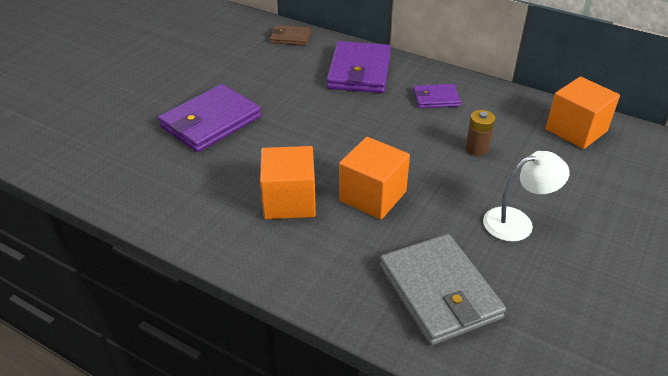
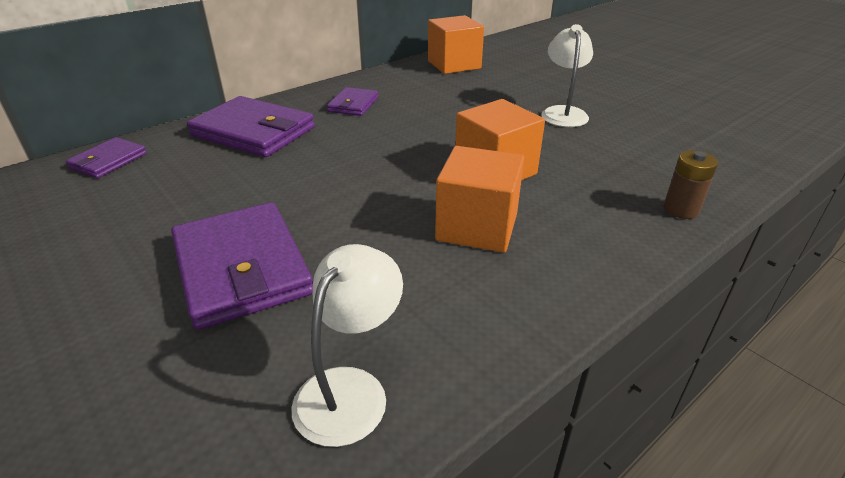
camera: 70 degrees left, 5 degrees down
brown wallet [270,25,311,46] -> purple wallet [66,137,147,178]
grey wallet [380,234,506,345] -> none
brown battery [465,110,495,156] -> brown battery moved to [664,150,718,219]
none -> white lamp [291,244,403,447]

